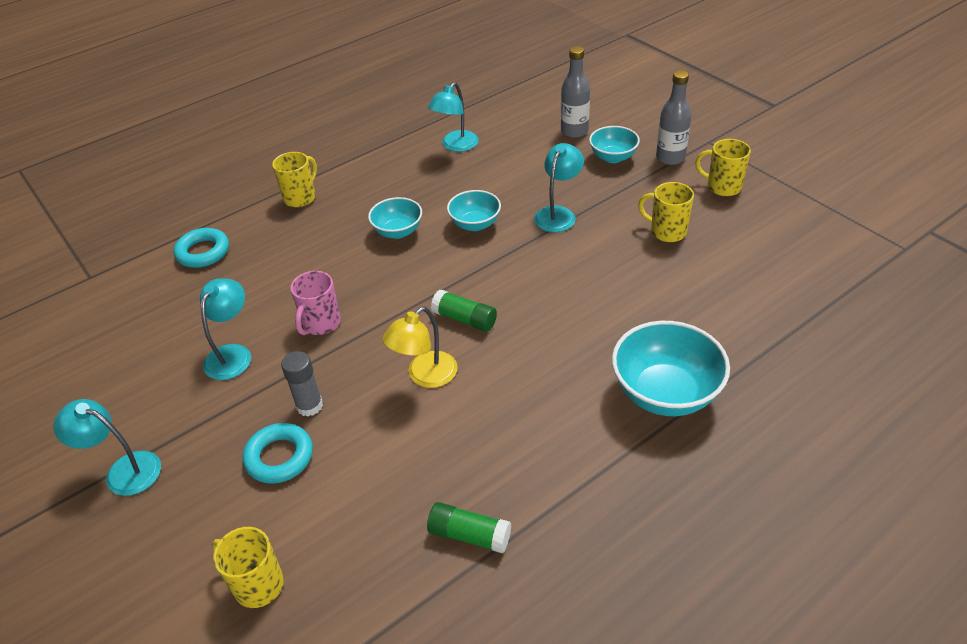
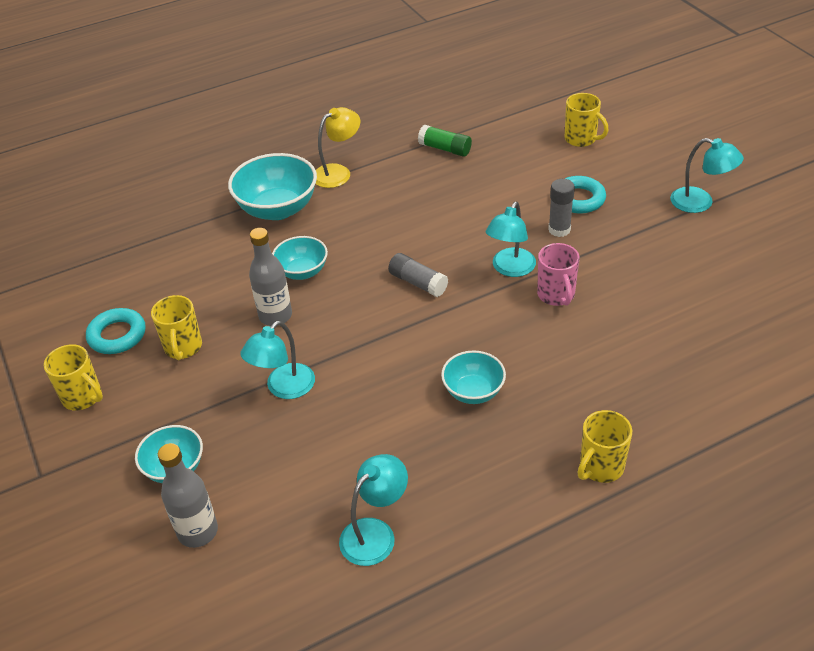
camera: 170 degrees left, 0 degrees up
turquoise ring [174,228,229,268] -> turquoise ring moved to [86,308,146,354]
turquoise lamp [200,278,251,380] -> turquoise lamp moved to [486,202,536,277]
pink mug [290,271,341,335] -> pink mug turned 135 degrees clockwise [537,243,580,306]
yellow lamp [383,307,458,388] -> yellow lamp moved to [316,107,360,188]
green glue stick [431,289,497,332] -> grey glue stick [388,253,448,297]
turquoise bowl [447,190,501,231] -> turquoise bowl moved to [272,236,328,280]
yellow mug [638,182,694,242] -> yellow mug turned 45 degrees clockwise [151,295,202,360]
grey bottle [656,70,691,165] -> grey bottle moved to [249,228,292,326]

